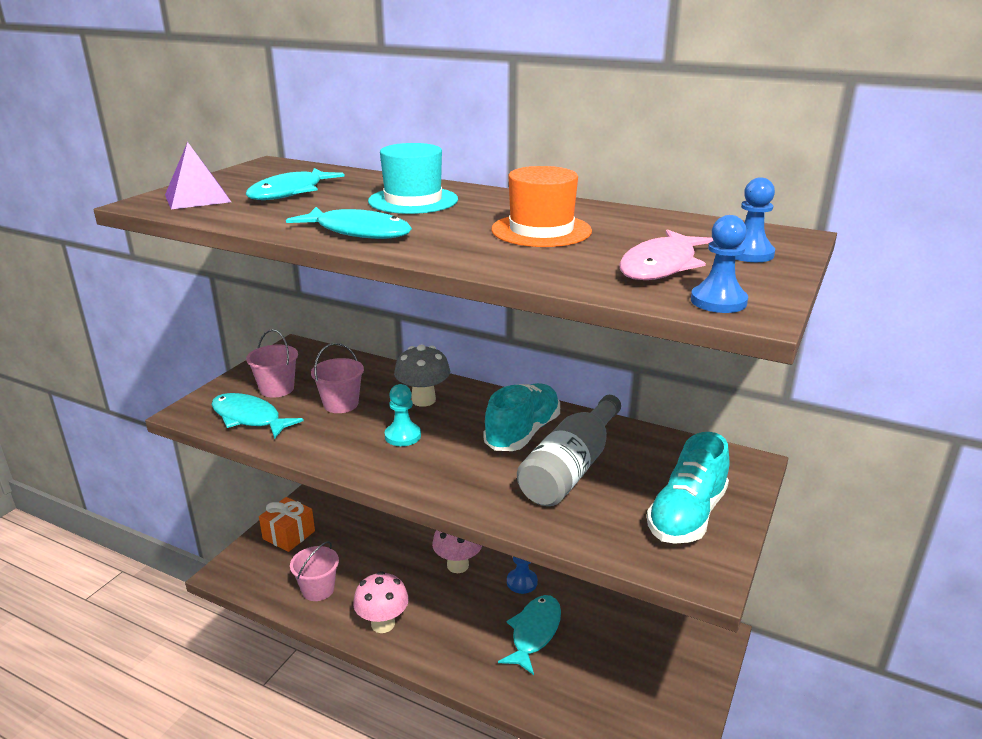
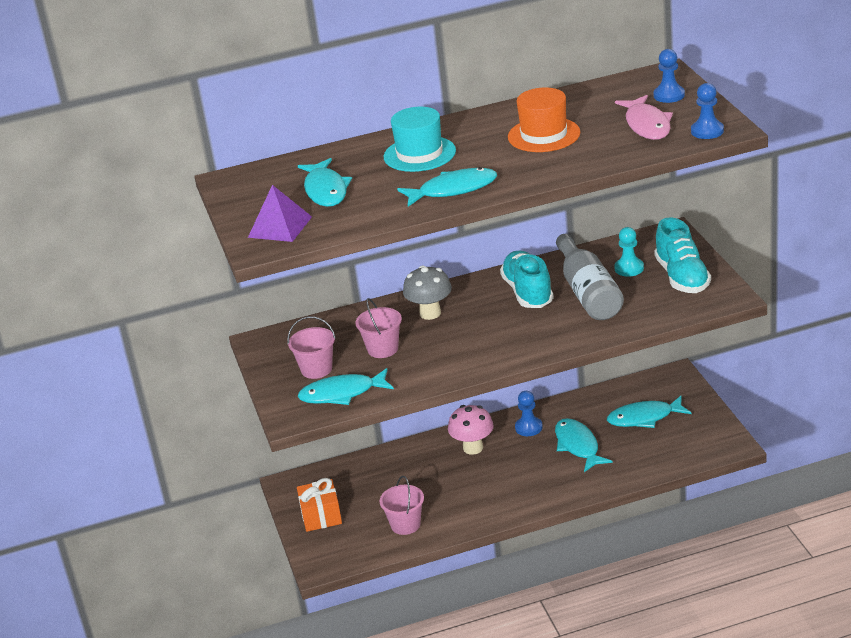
camera: 40 degrees left, 5 degrees up
pink mushroom [353,571,409,633] -> none
turquoise pawn [385,384,421,446] -> turquoise pawn moved to [614,227,644,277]
none -> turquoise fish [607,396,691,428]

